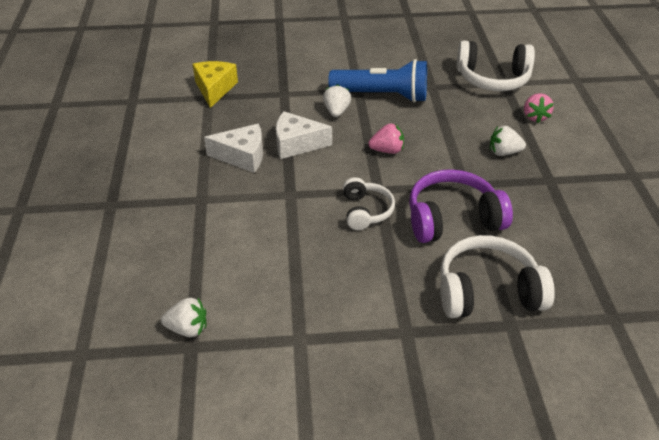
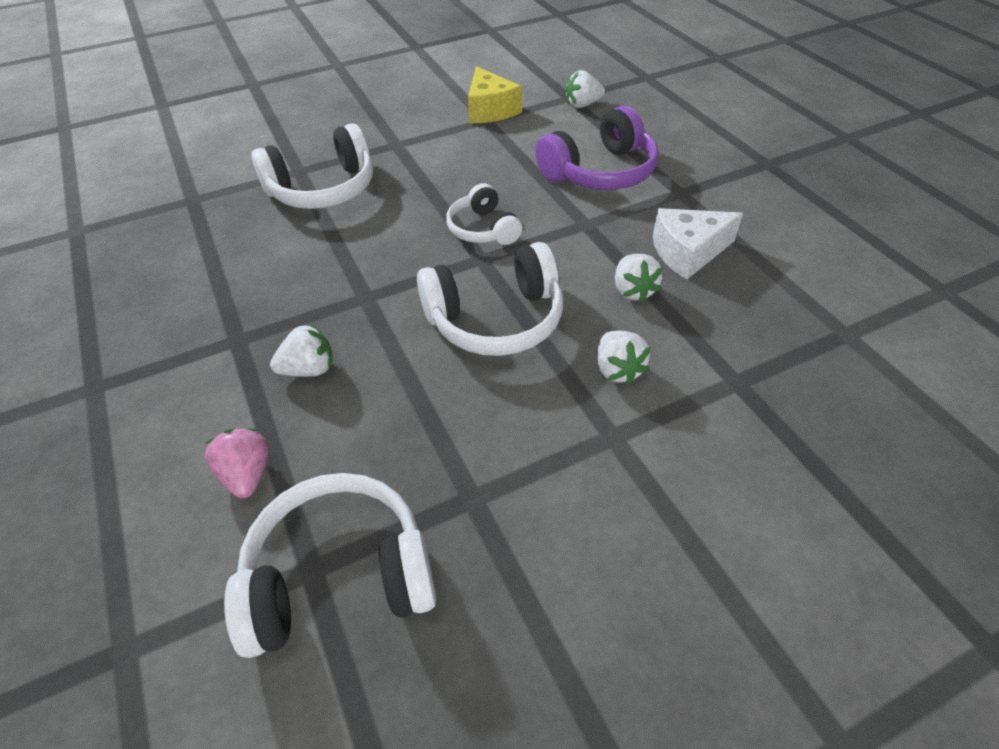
camera: 160 degrees right, 5 degrees up
yellow cheese [193,61,238,108] -> yellow cheese moved to [468,66,522,123]
white cheese [276,111,332,159] -> white strawberry [615,254,663,303]
blue flashlight [328,59,427,103] -> none
pink strawberry [368,124,404,154] -> white headphones [417,242,563,356]
purple headphones [409,169,513,243] -> purple headphones moved to [535,106,659,190]

